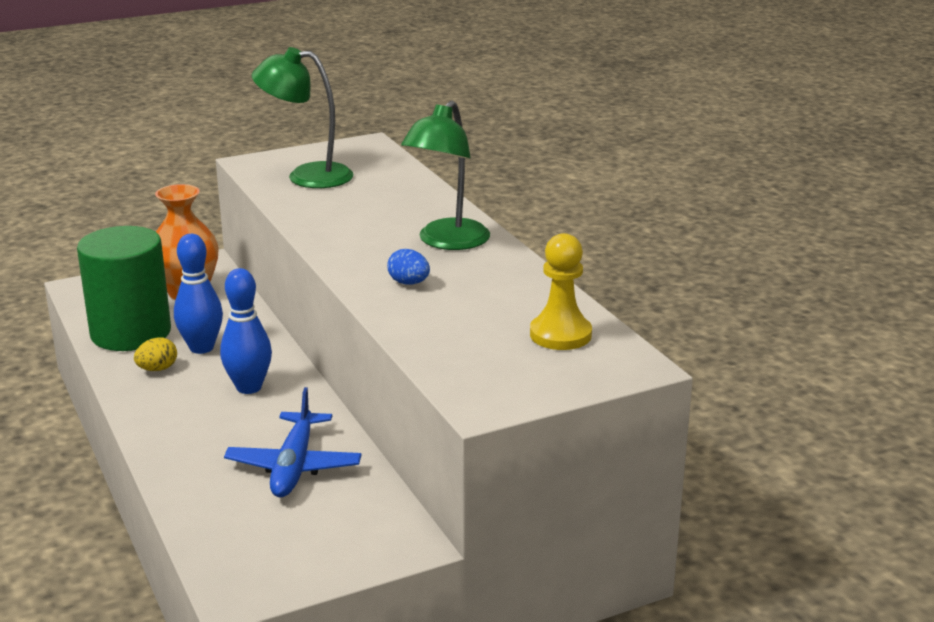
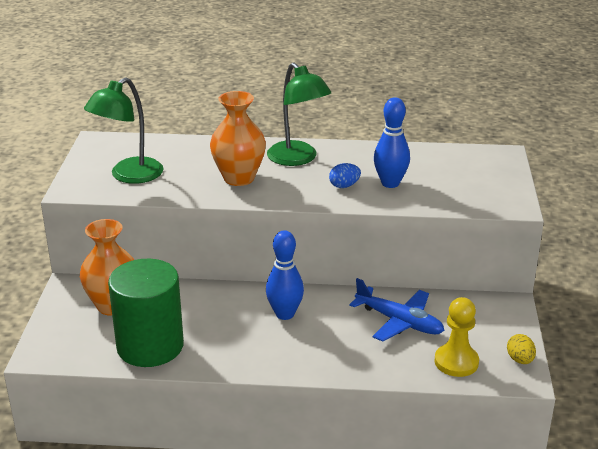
camera: 60 degrees left, 5 degrees up
yellow egg [134,337,177,371] -> yellow egg moved to [507,334,536,364]
blue bowling pin [174,234,223,354] -> blue bowling pin moved to [374,97,410,188]
yellow pawn [530,233,592,350] -> yellow pawn moved to [435,297,479,377]
none -> orange vase [210,91,266,186]

